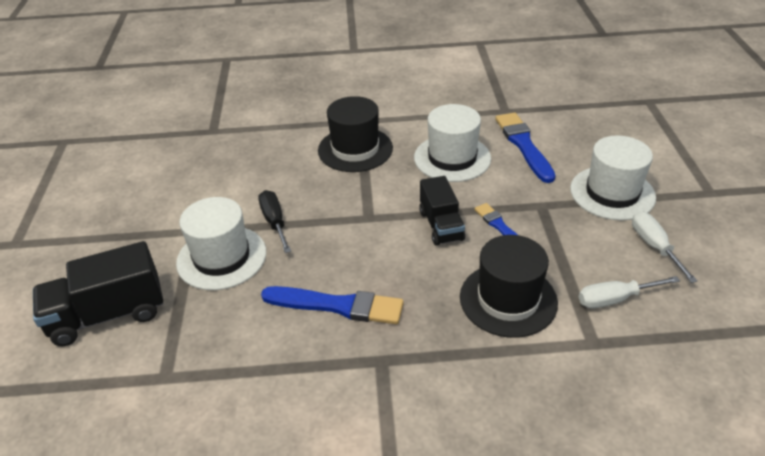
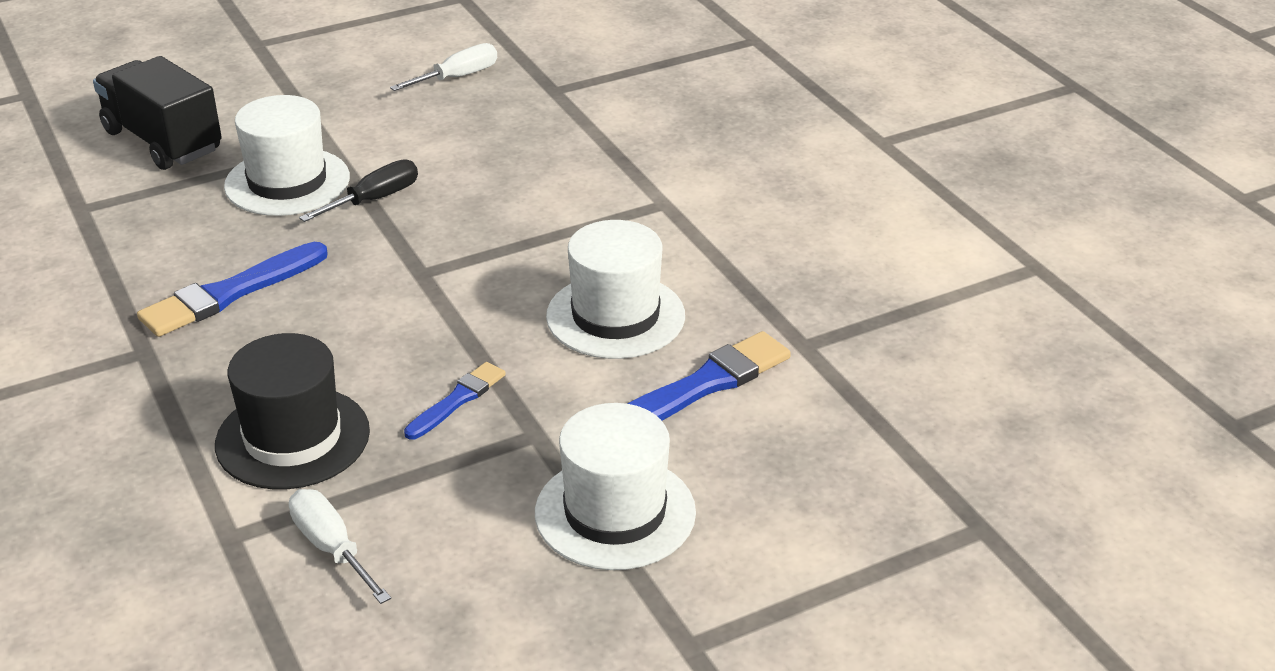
camera: 65 degrees right, 5 degrees down
blue brush [261,286,404,324] -> blue brush turned 60 degrees clockwise [137,242,328,337]
black hat [318,96,393,172] -> none
black truck [419,176,465,246] -> none
white screwdriver [632,211,697,283] -> white screwdriver moved to [390,43,497,91]

